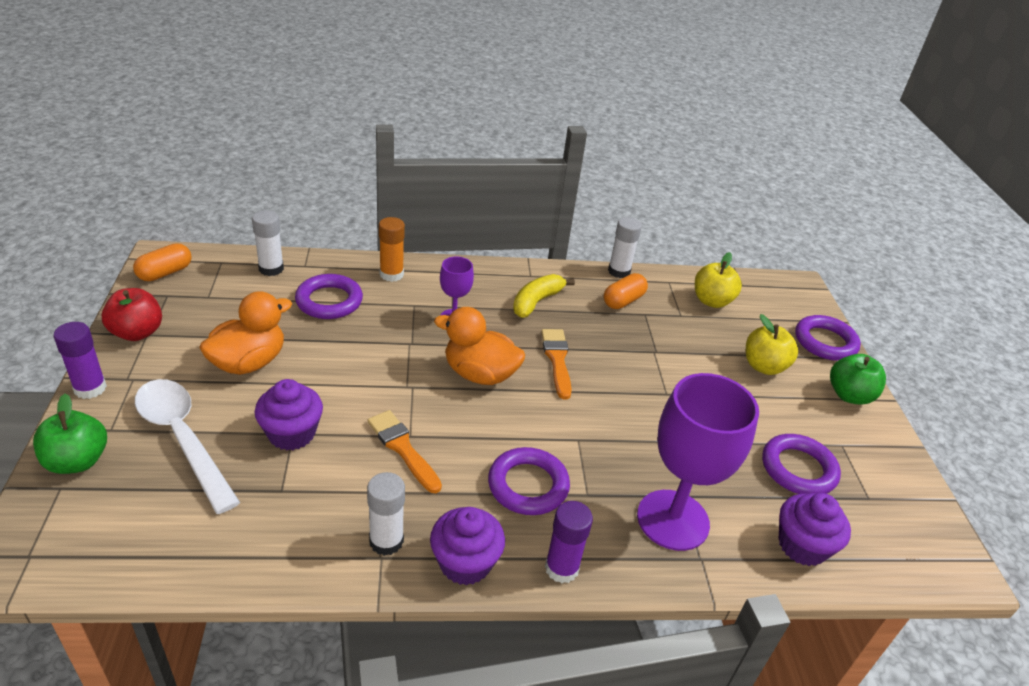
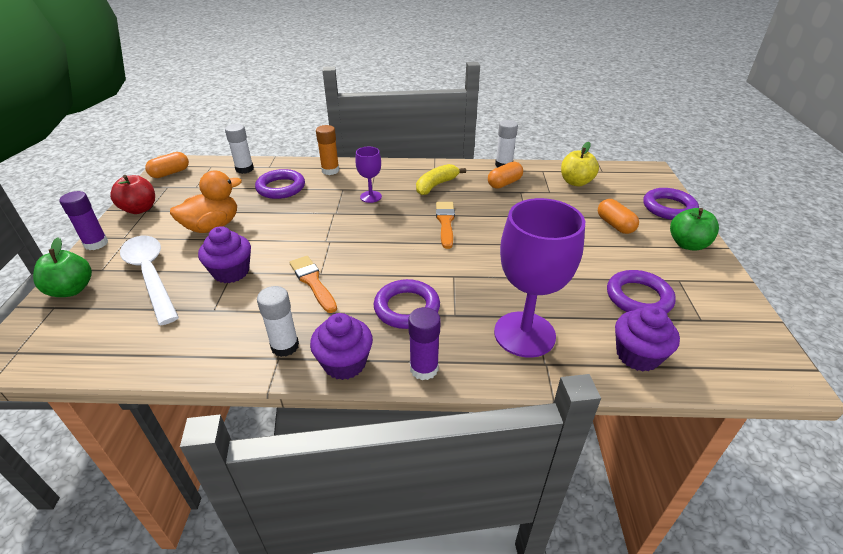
camera: 10 degrees right, 0 degrees up
orange duck [434,307,525,385] -> none
yellow apple [746,314,798,375] -> orange capsule [598,199,639,234]

